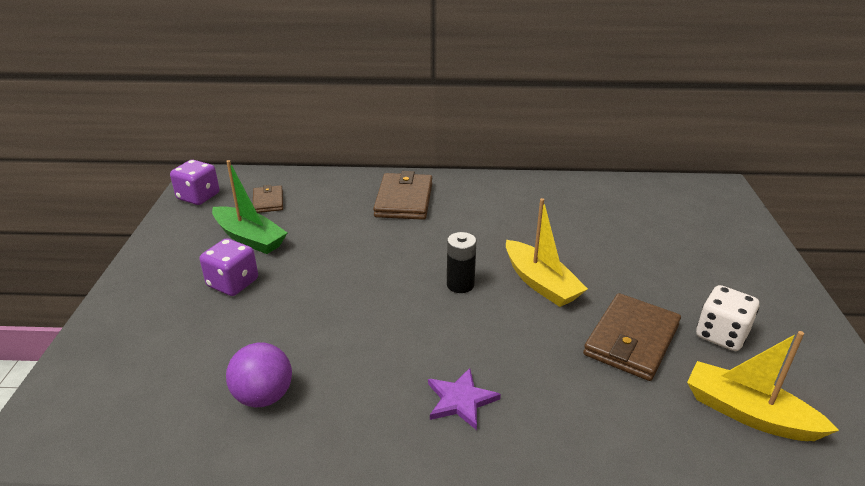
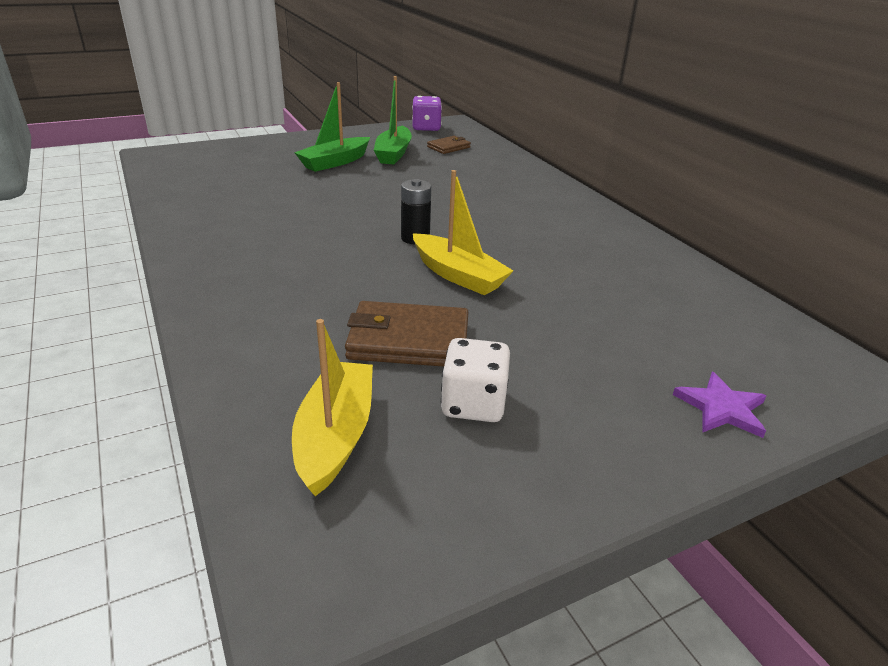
camera: 60 degrees right, 0 degrees up
purple dice [200,238,258,296] -> green boat [294,82,370,172]
purple ball [226,343,292,407] -> none
brown wallet [373,171,432,220] -> none
purple star [428,368,501,430] -> purple star moved to [673,372,766,438]
yellow boat [506,198,588,307] -> yellow boat turned 75 degrees counterclockwise [413,170,513,295]

